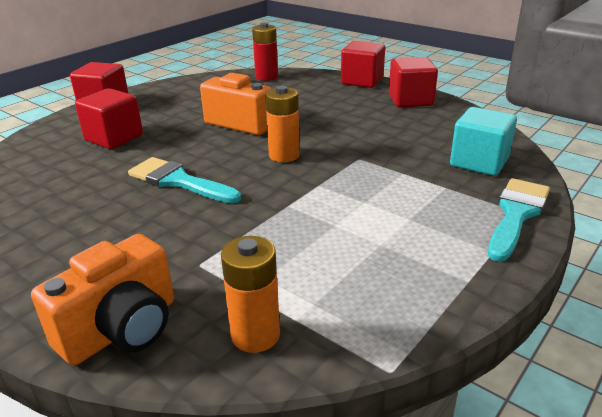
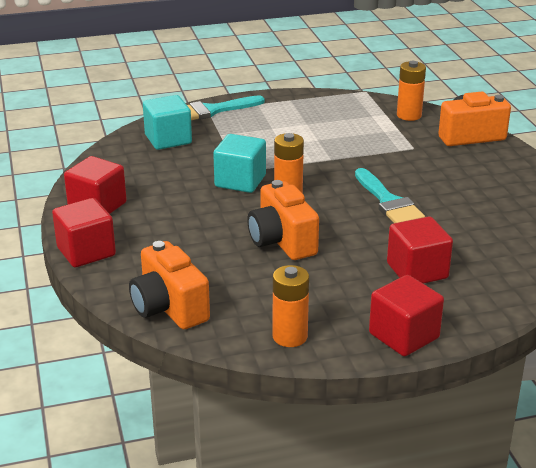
camera: 145 degrees left, 0 degrees up
red battery [252,23,278,81] -> orange camera [129,241,210,330]
none -> turquoise cube [213,134,266,193]
none -> orange battery [273,265,309,347]

